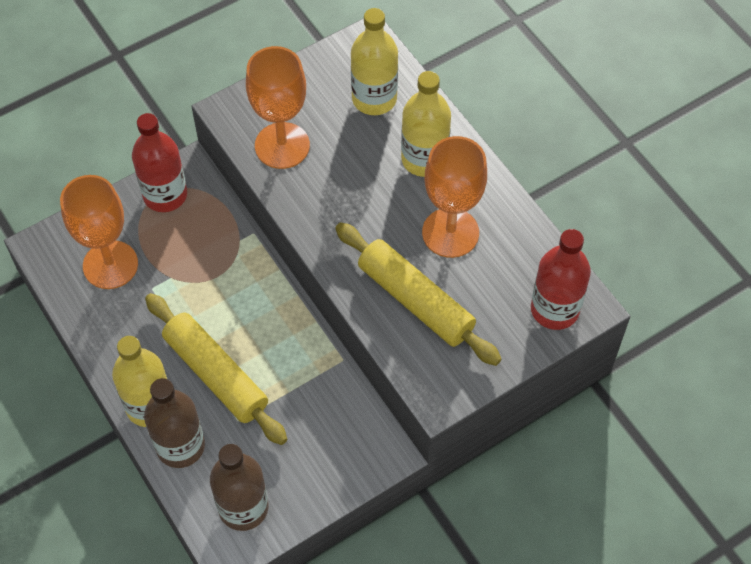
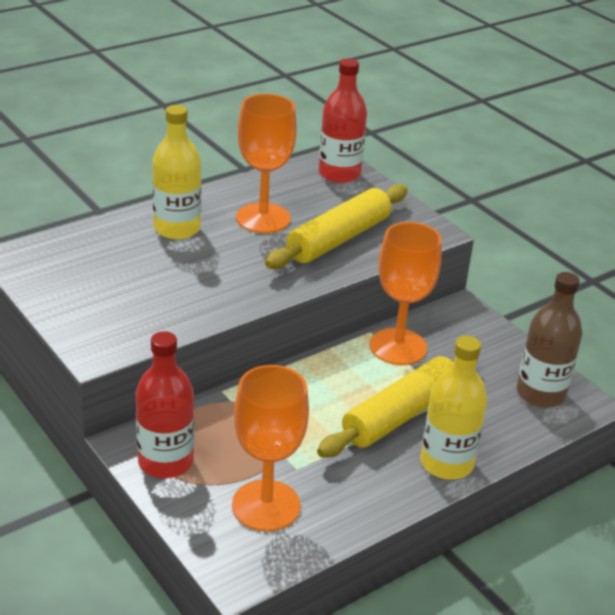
camera: 95 degrees left, 25 degrees down
brown bottle [144,378,205,468] -> none
orange goblet [246,46,310,169] -> orange goblet moved to [370,222,442,365]
yellow bottle [351,8,398,115] -> none

